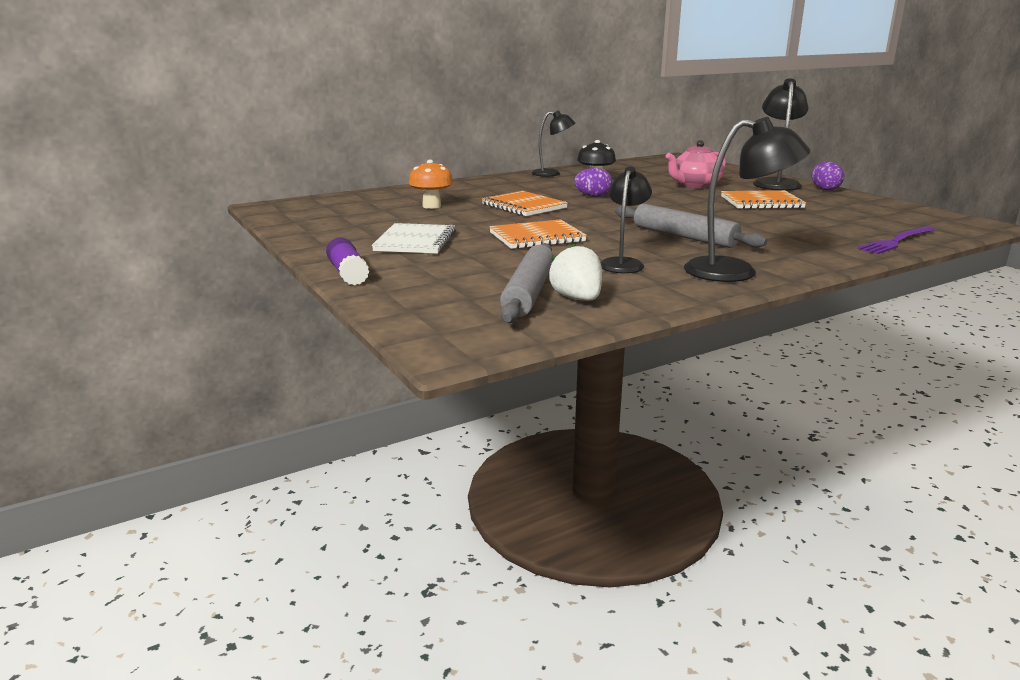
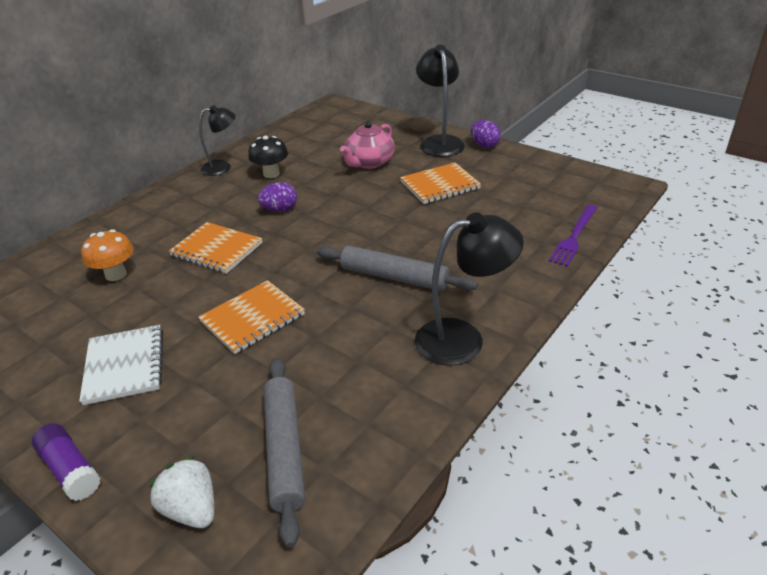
camera: 20 degrees left, 15 degrees up
white strawberry [549,244,602,301] -> white strawberry moved to [149,457,214,528]
black lamp [600,167,652,273] -> none

